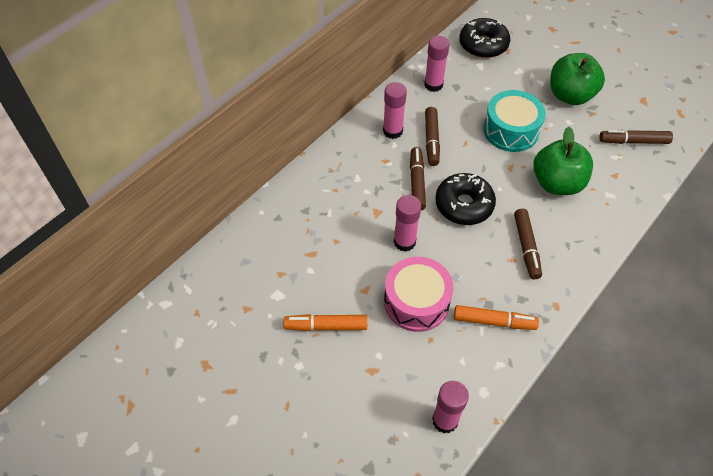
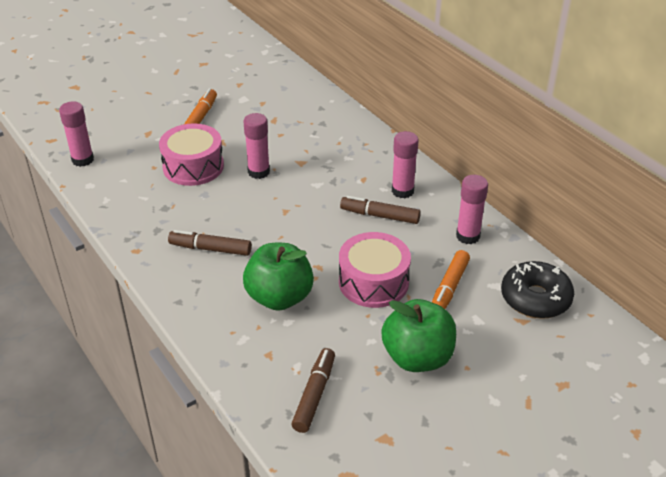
camera: 105 degrees right, 15 degrees down
brown marker [410,147,426,210] -> none
black donut [435,173,496,225] -> none
orange marker [454,305,539,330] -> orange marker moved to [432,250,470,309]
turquoise drum [483,90,546,152] -> pink drum [339,232,411,308]

